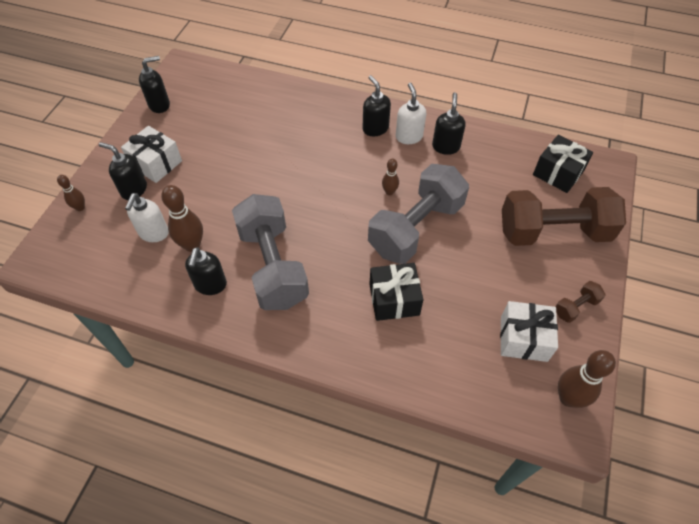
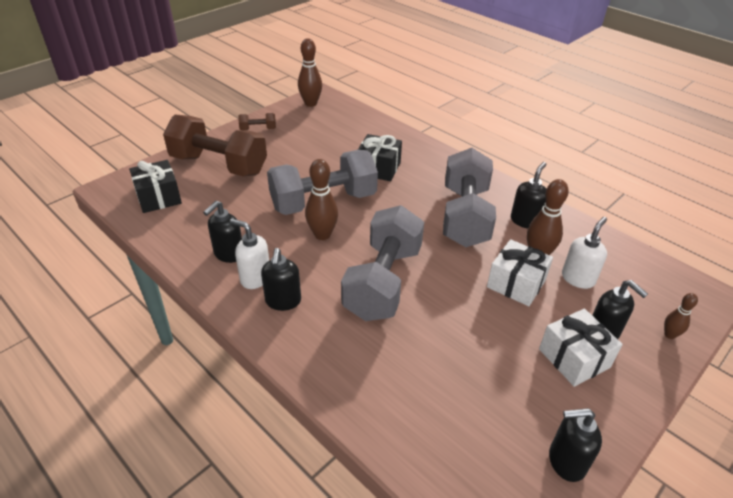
camera: 155 degrees left, 15 degrees down
brown bowling pin [382,159,399,195] -> brown bowling pin [305,159,338,240], size x1.77
white soap dispenser [396,83,426,144] -> white soap dispenser turned 105 degrees clockwise [230,219,269,289]
white gift [500,301,558,362] -> white gift moved to [487,239,553,306]
none -> grey dumbbell [341,205,424,321]

